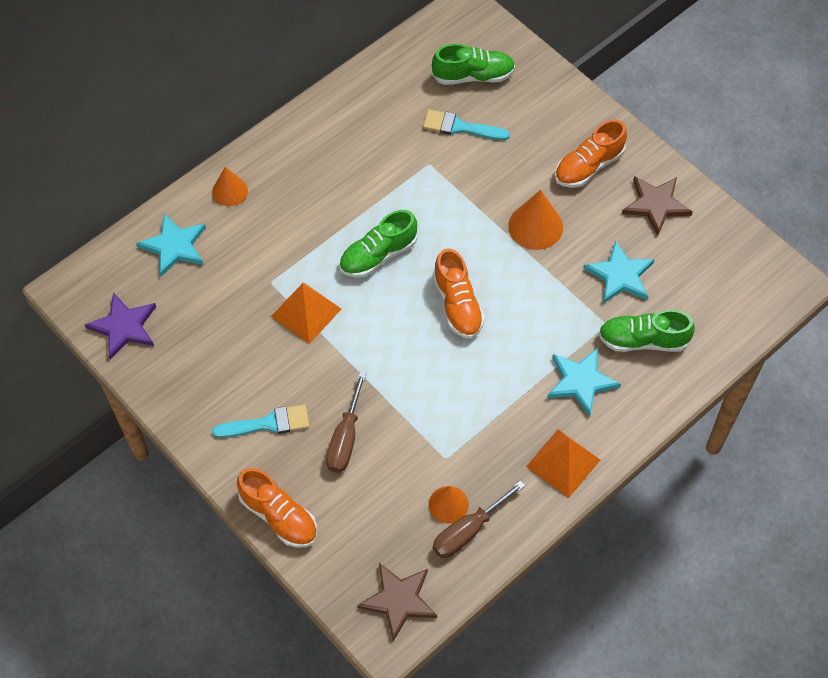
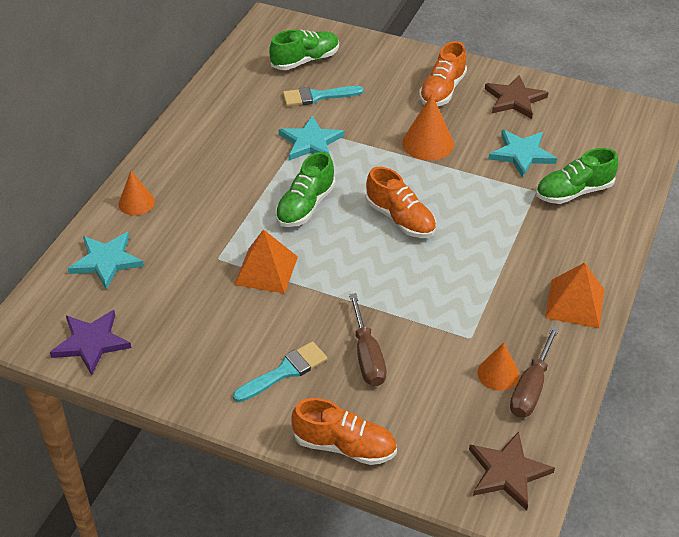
camera: 25 degrees left, 15 degrees down
turquoise star [547,348,621,417] -> turquoise star moved to [279,115,344,160]

